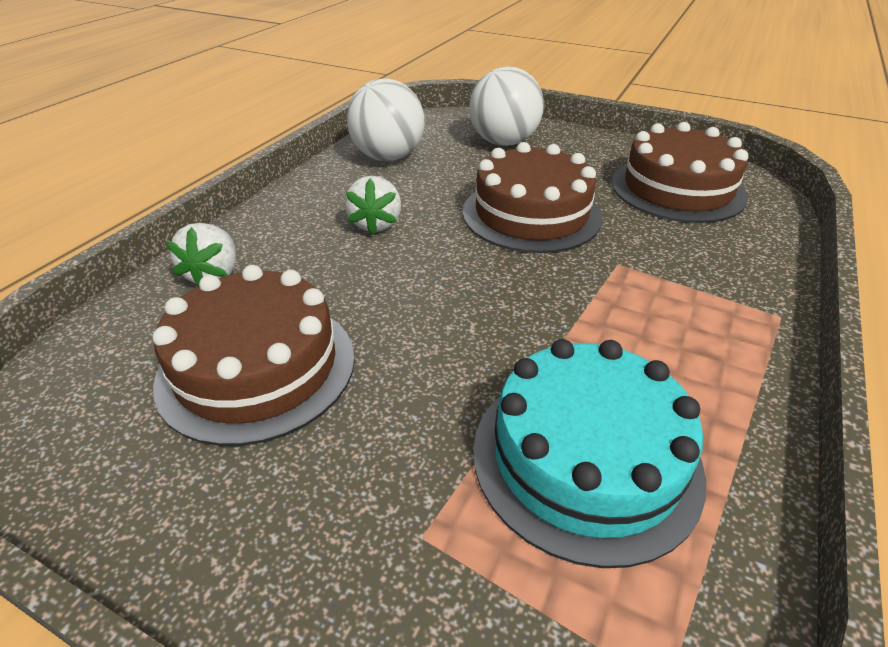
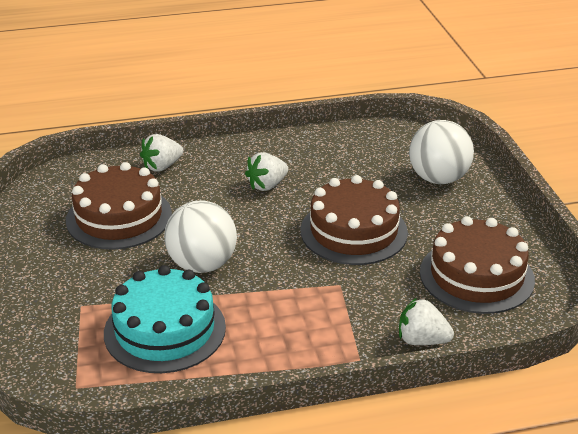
camera: 50 degrees right, 5 degrees down
white ball [346,78,425,161] -> white ball moved to [164,201,237,273]
none -> white strawberry [399,298,454,345]

